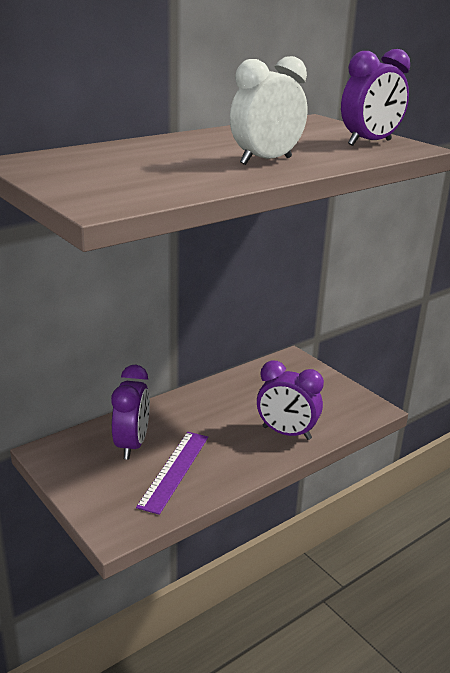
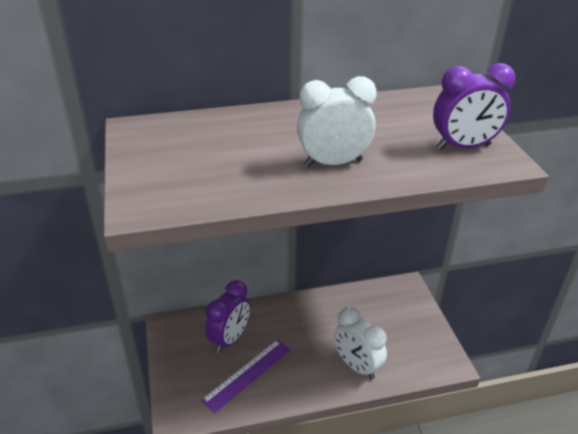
camera: 25 degrees right, 10 degrees up
purple clock [257,361,324,440] -> white clock [334,307,387,379]

